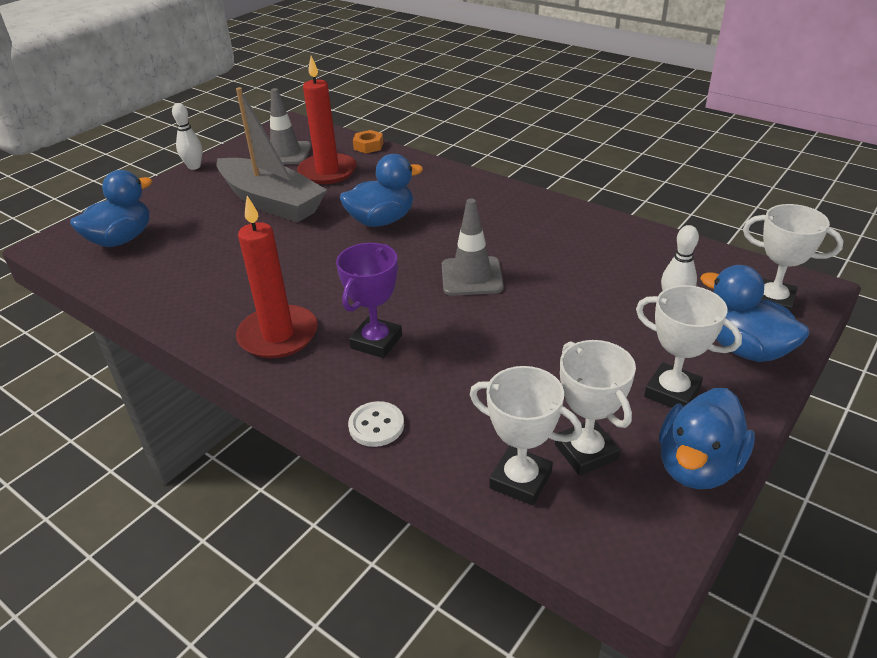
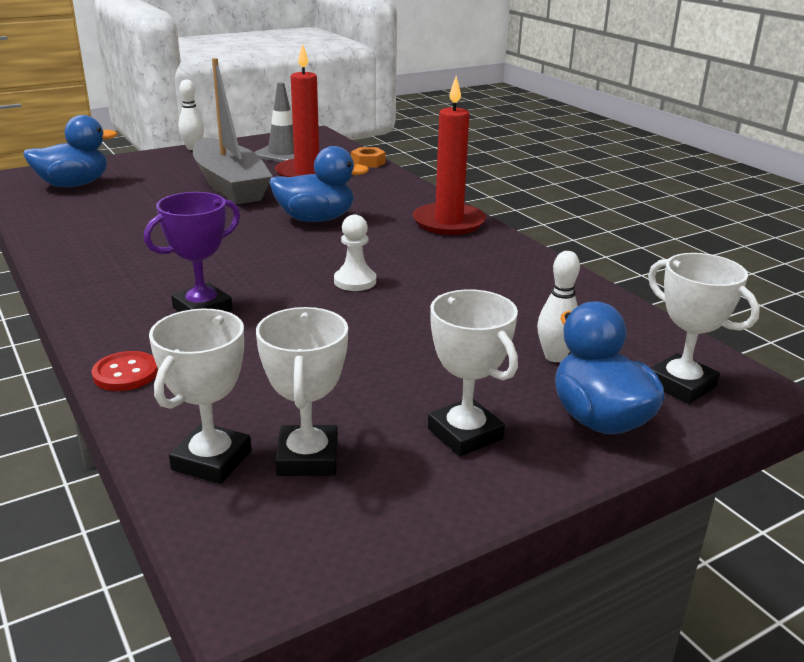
camera: 20 degrees right, 10 degrees down
red candle [236,196,318,359] -> red candle moved to [412,76,486,235]
white button [348,401,404,447] -> red button [92,351,158,391]
grey traffic cone [442,198,504,296] -> white pawn [334,215,376,291]
white trophy [470,366,582,505] -> white trophy turned 60 degrees clockwise [149,309,251,484]
blue duck [659,388,755,489] -> none

